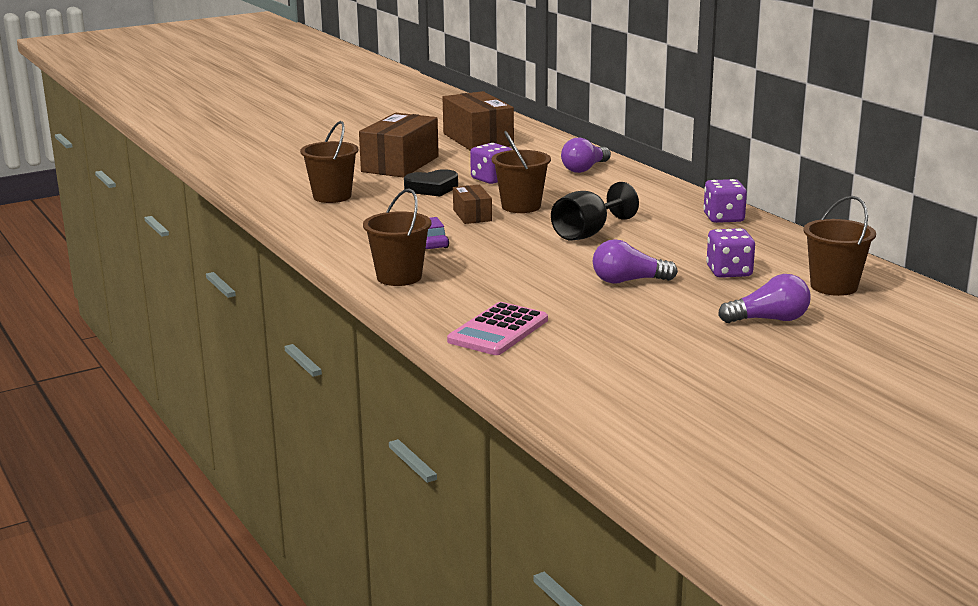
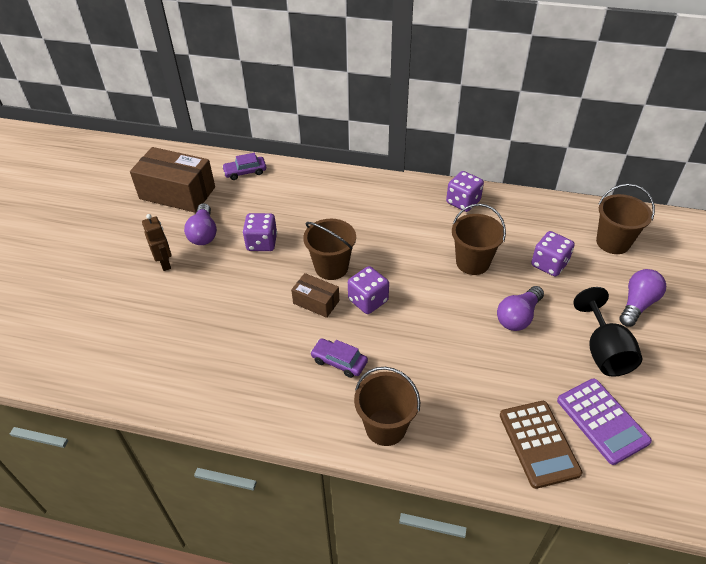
camera: 45 degrees left, 25 degrees up
brown bucket [300,121,359,203] -> brown bucket moved to [452,203,506,275]
brown box [359,113,439,178] -> brown robot [142,214,172,271]
black heart [404,169,458,197] -> none
pink calculator [447,302,548,355] -> brown calculator [500,401,582,489]
black goblet [551,182,639,240] -> black goblet moved to [573,287,643,377]
purple light bulb [561,138,611,173] -> purple light bulb moved to [184,203,217,245]
none -> purple car [222,153,266,180]
none -> purple dice [348,266,389,314]
none -> purple calculator [557,378,652,465]

